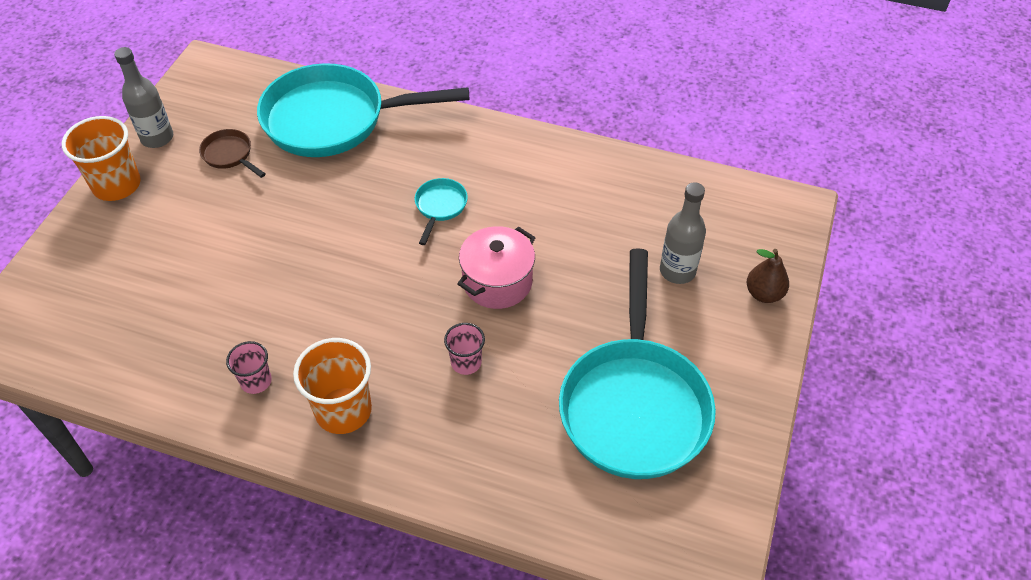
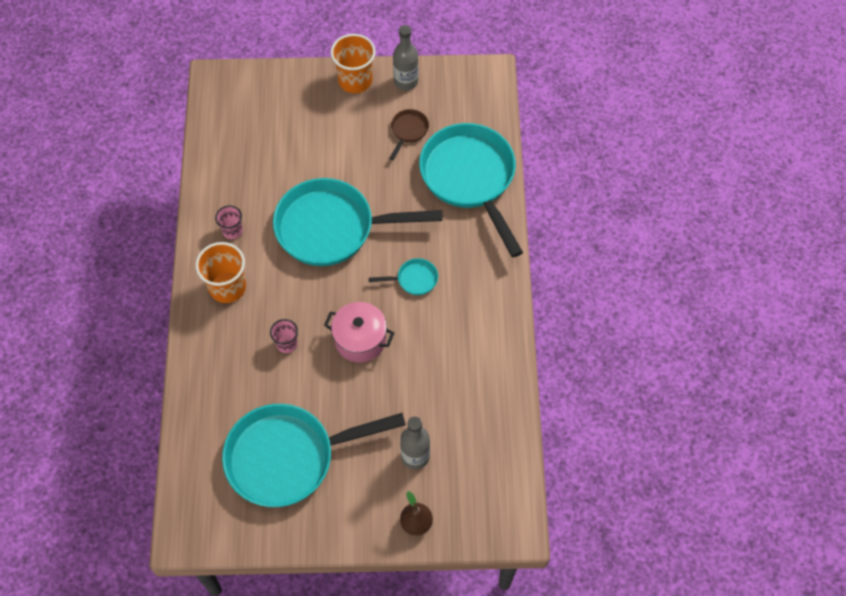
camera: 70 degrees right, 10 degrees up
none -> turquoise pan [273,178,443,266]

